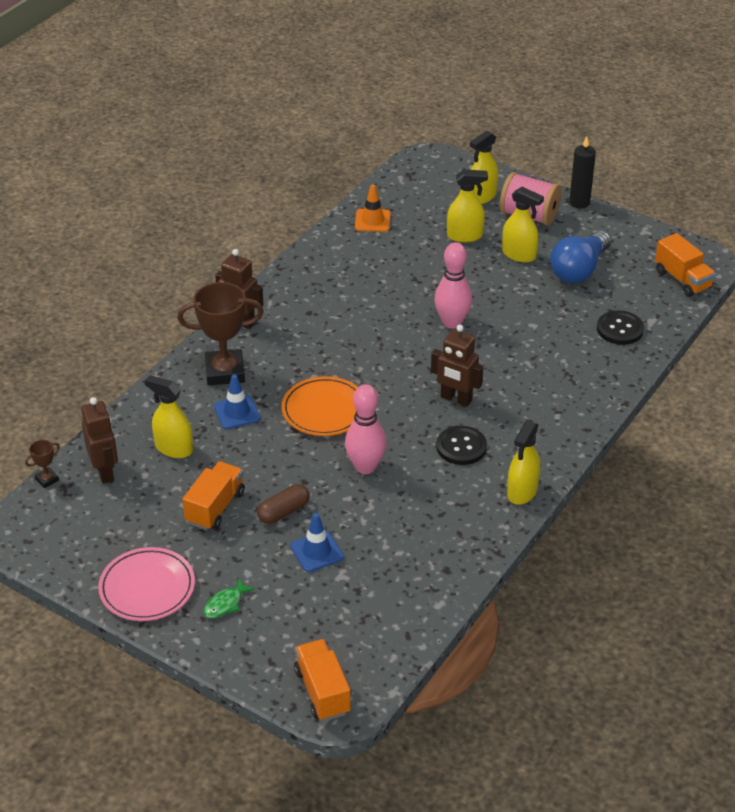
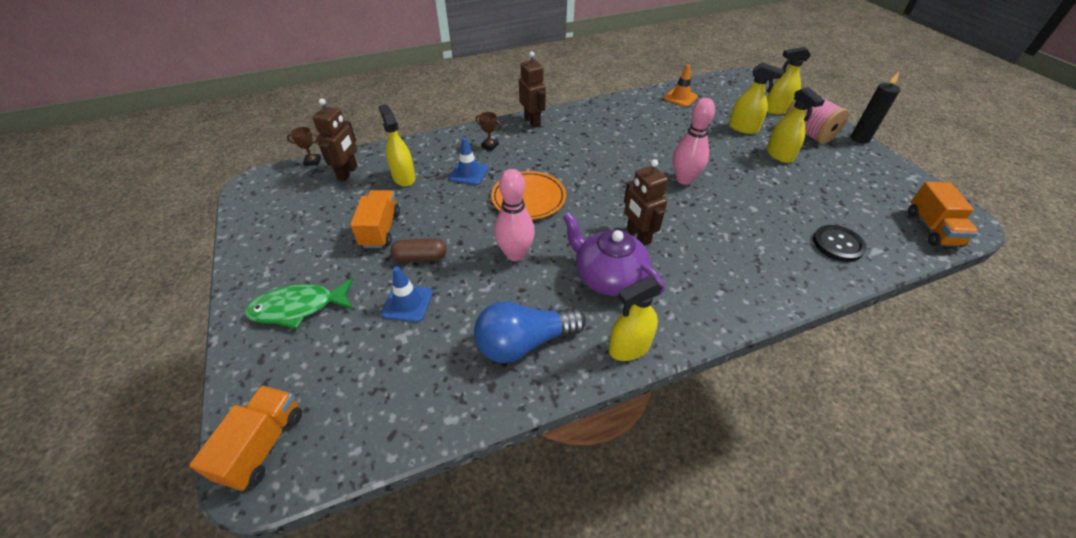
camera: 35 degrees right, 5 degrees up
pink plate [98,547,195,621] -> none
brown trophy [178,282,264,385] -> brown trophy [475,112,501,151], size x0.44
orange truck [182,461,245,530] -> orange truck turned 60 degrees counterclockwise [350,190,400,248]
green fish [203,578,255,618] -> green fish [244,278,353,329], size x1.83
black button [436,426,487,465] -> purple teapot [563,212,665,296]
blue light bulb [550,230,611,283] -> blue light bulb moved to [474,301,586,363]

